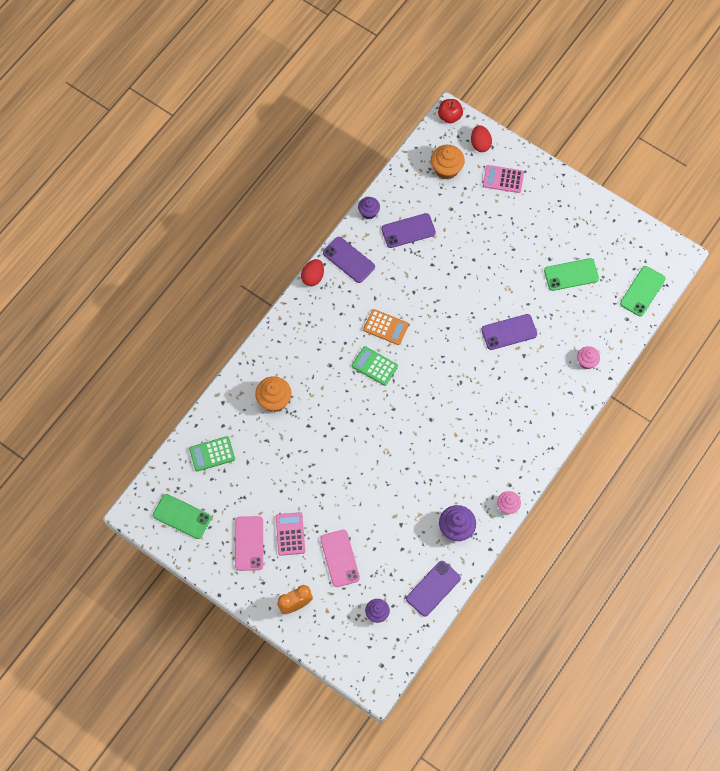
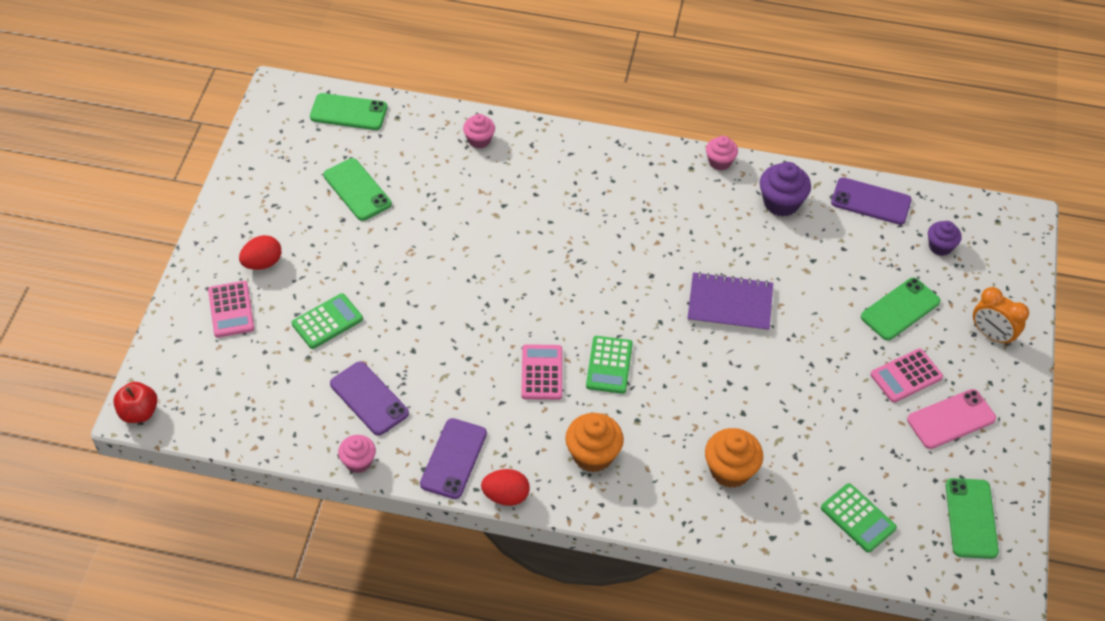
camera: 115 degrees left, 15 degrees down
pink phone [320,530,360,587] -> green phone [861,277,941,341]
purple cupcake [358,197,380,219] -> pink cupcake [338,435,376,473]
orange calculator [363,309,409,345] -> pink calculator [521,344,562,400]
orange cupcake [431,145,465,179] -> orange cupcake moved to [565,413,624,472]
red egg [471,125,492,152] -> red egg moved to [239,235,281,270]
purple phone [481,314,537,350] -> none
none -> green calculator [292,293,363,349]
none -> purple notebook [687,272,773,332]

